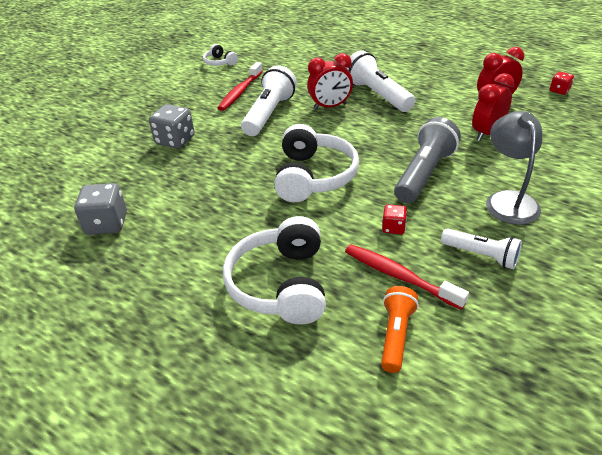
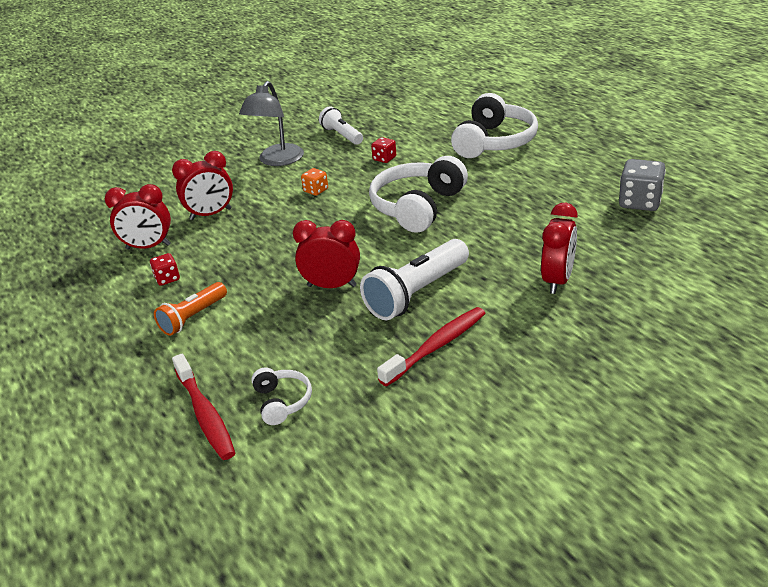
camera: 155 degrees left, 5 degrees down
grey dice [149,104,195,149] -> red clock [541,203,578,294]
white headphones [203,44,238,66] -> white headphones moved to [251,368,312,425]
red toothbrush [345,244,469,310] -> red toothbrush moved to [172,354,235,460]
white flashlight [346,50,415,112] -> none
orange flashlight [381,286,419,373] -> orange flashlight moved to [154,282,227,336]
grey flashlight [394,117,461,203] -> orange dice [301,168,328,196]
red dice [550,72,574,95] -> red dice moved to [150,253,180,286]

